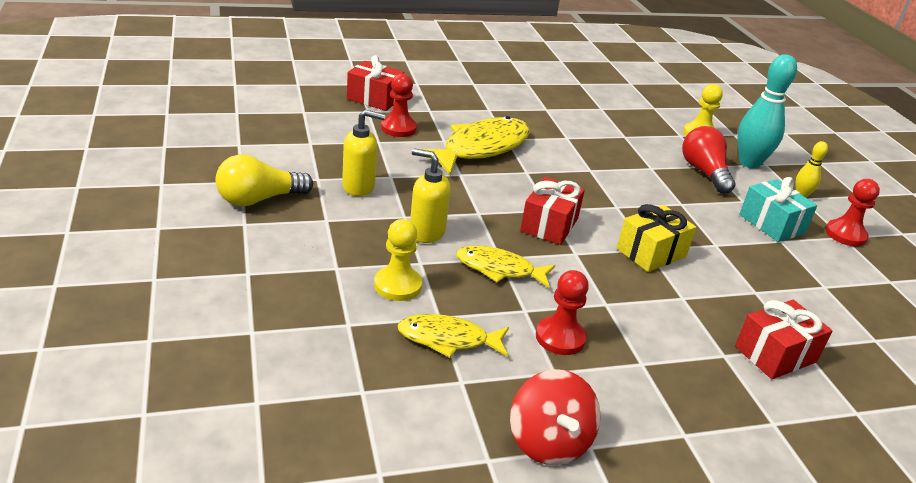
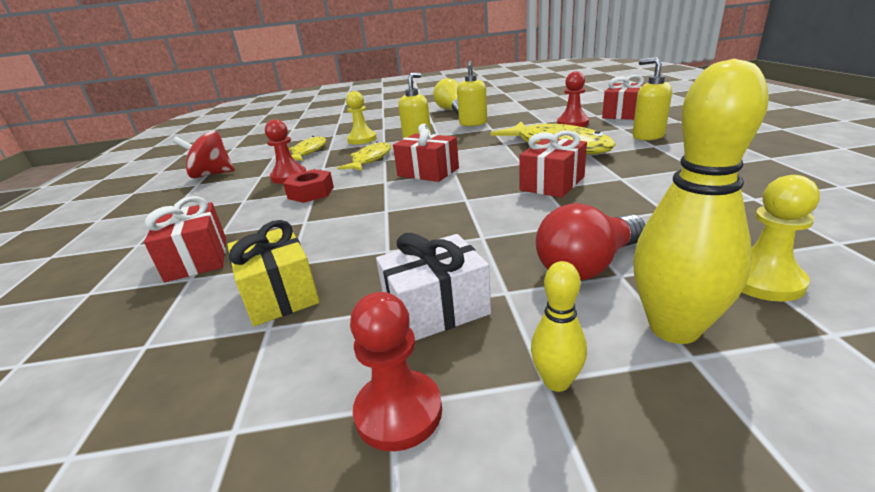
camera: 105 degrees right, 5 degrees down
yellow gift [617,204,696,272] -> yellow gift moved to [227,220,320,326]
red light bulb [682,126,735,194] -> red light bulb turned 150 degrees clockwise [536,203,645,281]
turquoise bowling pin [737,54,797,169] -> yellow bowling pin [633,59,769,344]
turquoise gift [739,177,817,242] -> white gift [376,233,491,341]
none -> red nut [283,169,334,203]
none -> red gift [519,131,587,198]
none -> yellow soap dispenser [632,57,672,141]

